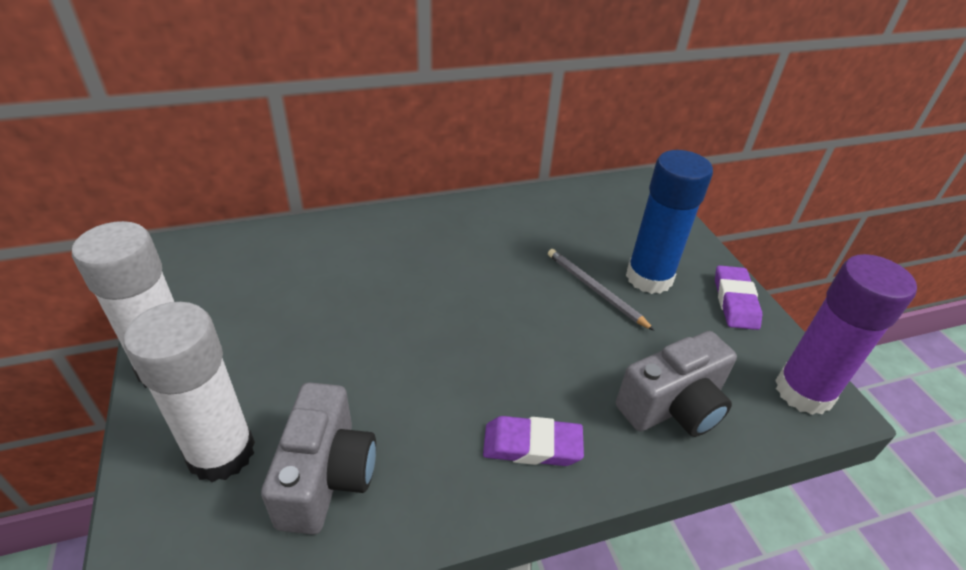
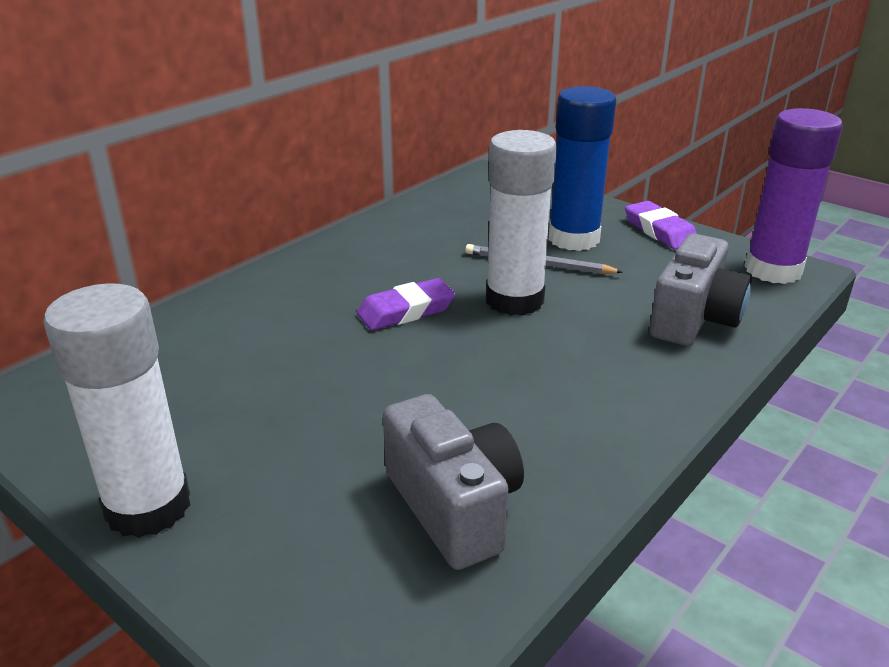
camera: 30 degrees left, 10 degrees down
white glue stick [124,302,255,482] -> white glue stick moved to [486,130,557,316]
purple eraser [483,416,584,466] -> purple eraser moved to [357,278,456,330]

